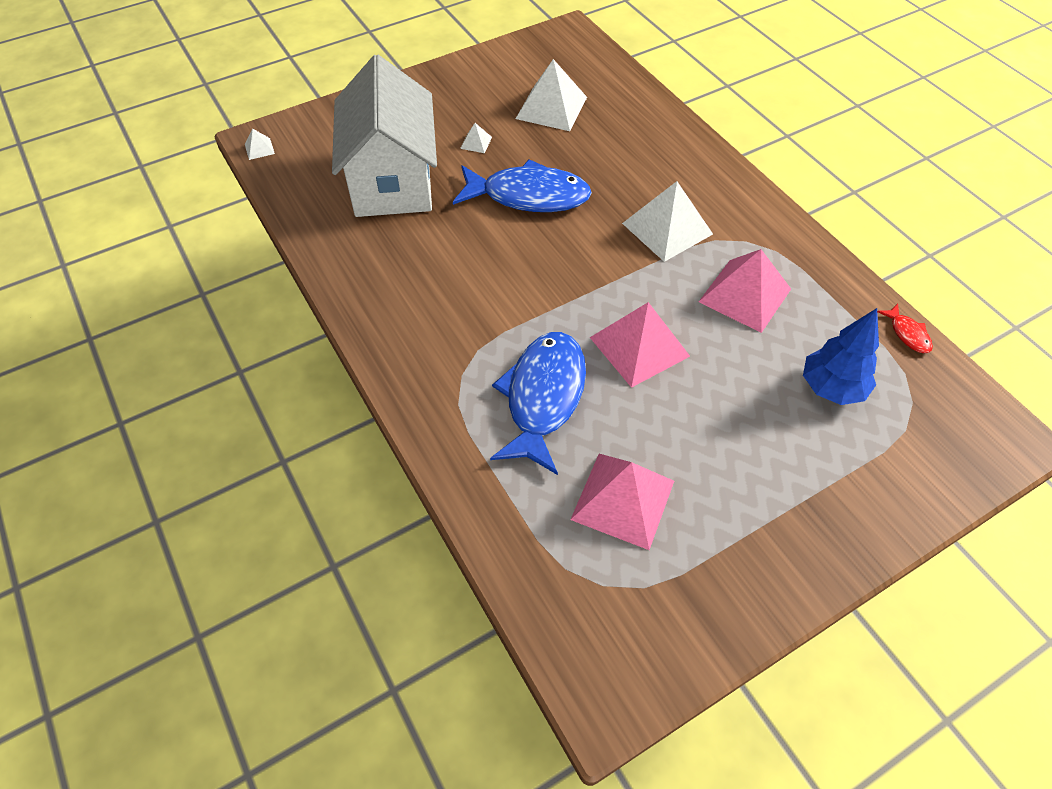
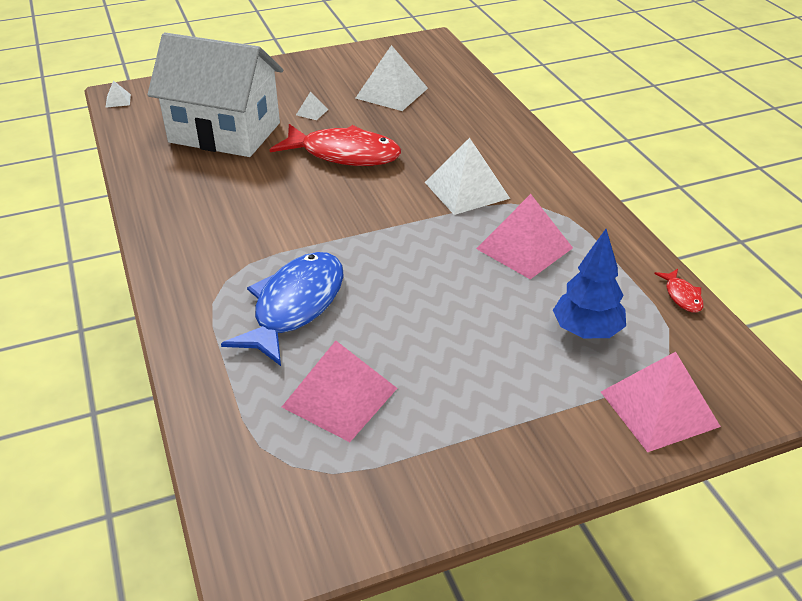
camera: 10 degrees right, 15 degrees down
white house [332,55,437,217] -> white house turned 75 degrees counterclockwise [147,33,283,157]
blue fish [453,159,592,212] -> red fish [270,124,401,166]
pink pyramid [590,302,690,388] -> pink pyramid moved to [601,352,721,452]

